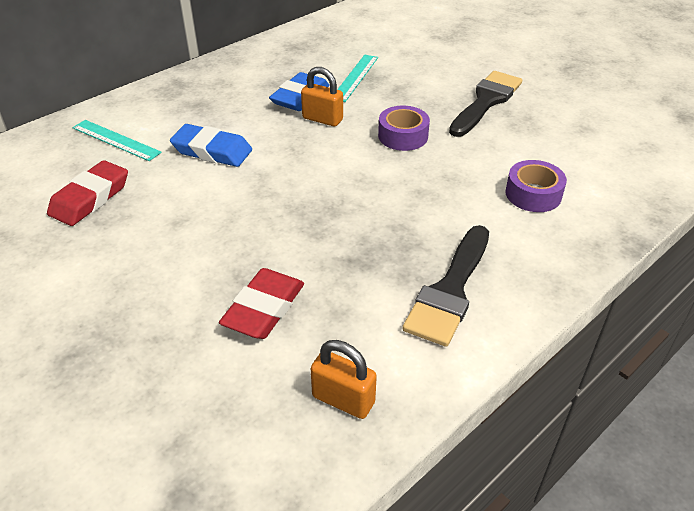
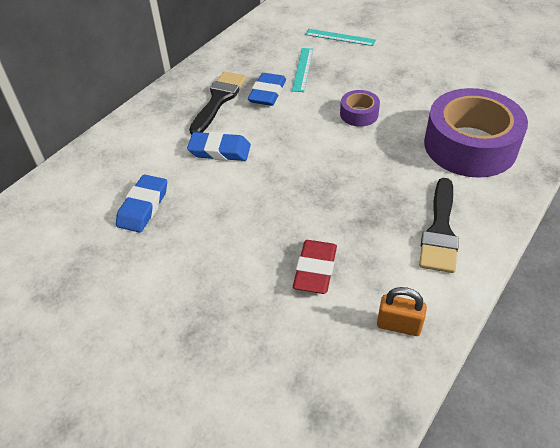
camera: 10 degrees left, 5 degrees up
red eraser [47,160,128,226] -> blue eraser [116,174,167,233]
turquoise ruler [72,120,162,161] -> turquoise ruler moved to [305,29,376,46]
orange padlock [301,67,343,127] -> none
black brush [449,71,522,137] -> black brush moved to [189,71,246,135]
purple tape [506,160,567,212] -> purple tape [424,88,528,178], size x2.22

